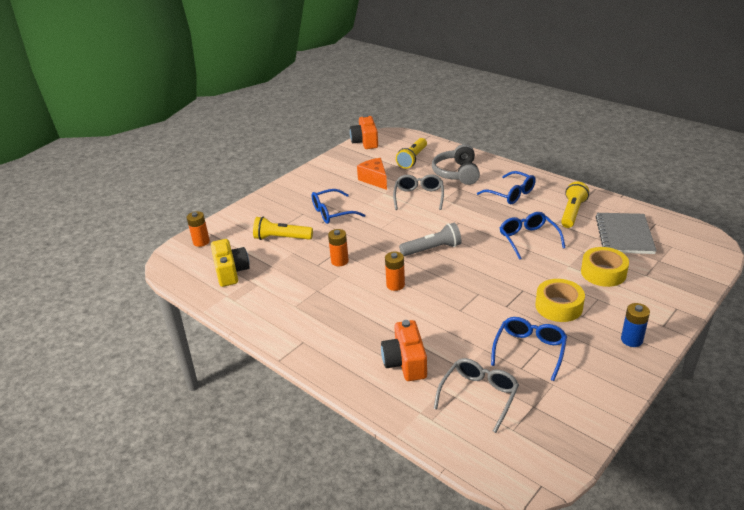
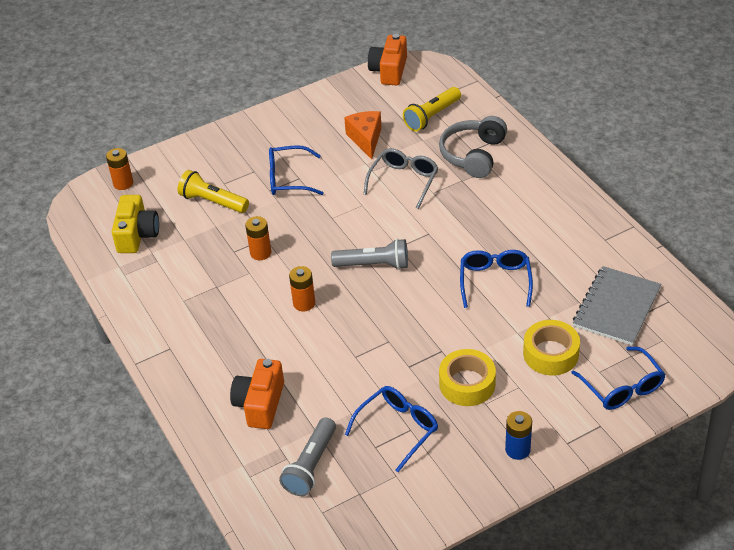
camera: 20 degrees right, 10 degrees up
grey glasses [434,358,519,433] -> grey flashlight [279,418,336,496]
blue glasses [477,171,536,204] -> blue glasses moved to [571,346,666,410]
yellow flashlight [561,182,589,228] -> none

